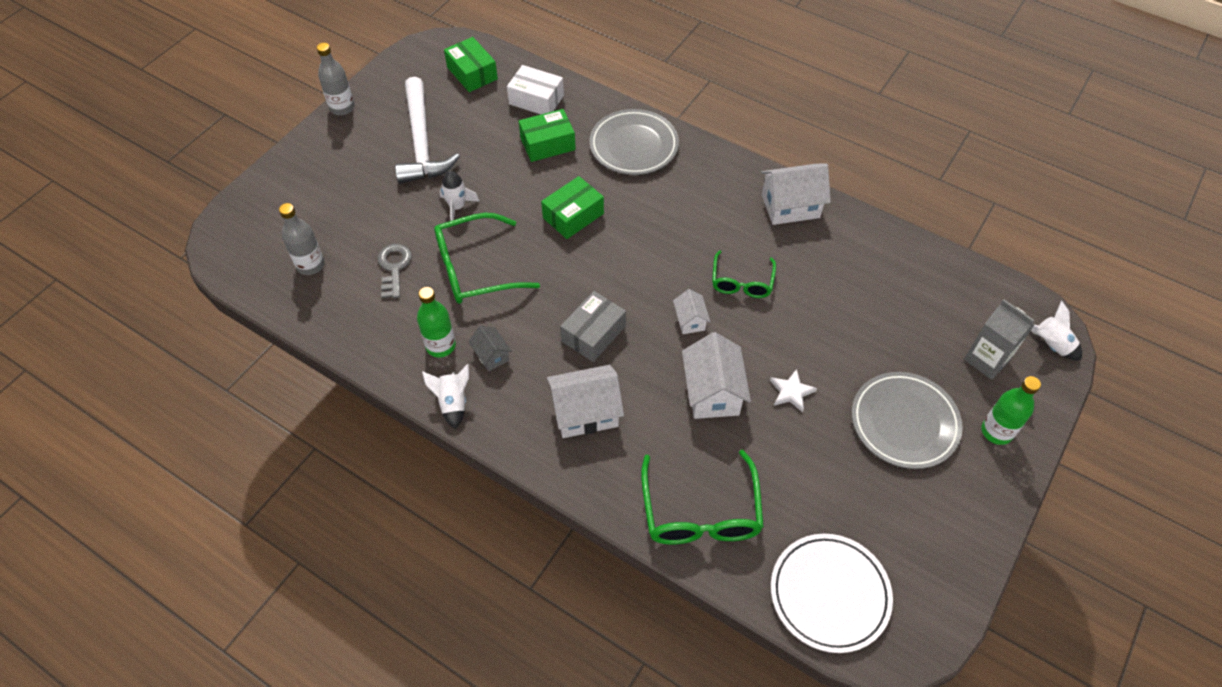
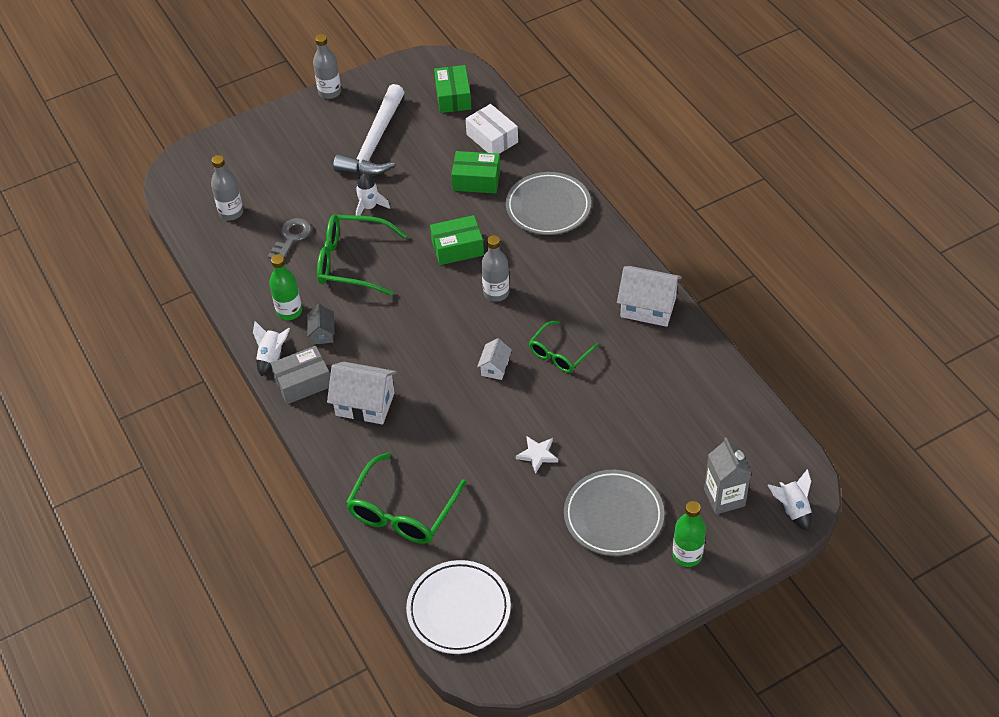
camera: 30 degrees right, 5 degrees down
grey box [560,291,626,362] -> grey box moved to [270,346,330,404]
white house [682,332,751,419] -> none
none -> grey bottle [481,235,509,302]

